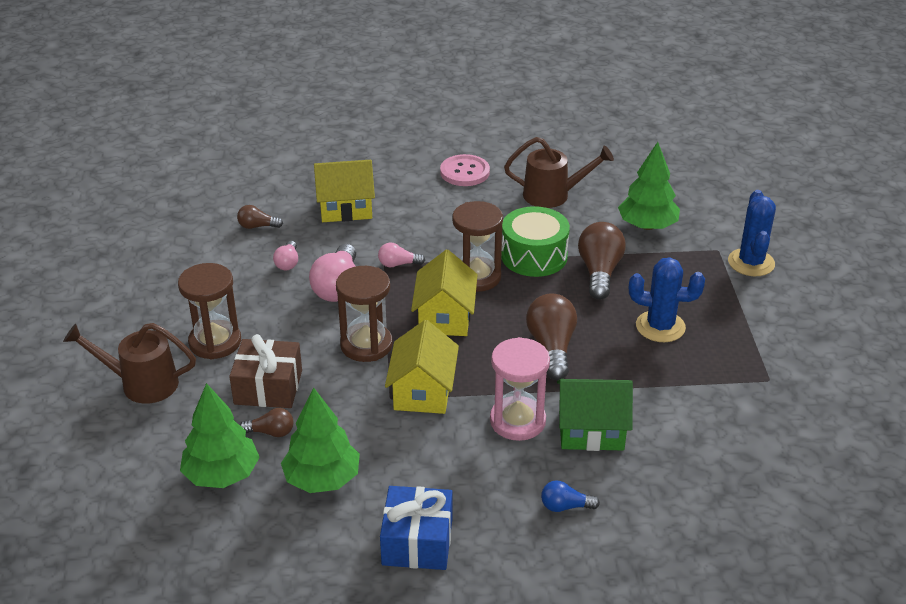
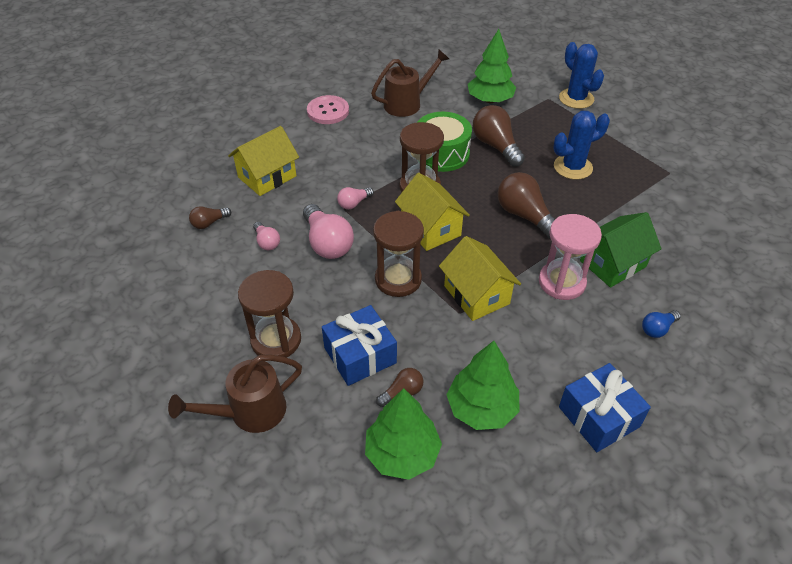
camera: 35 degrees left, 10 degrees up
brown gift [229,334,302,408] -> blue gift [322,305,397,386]

